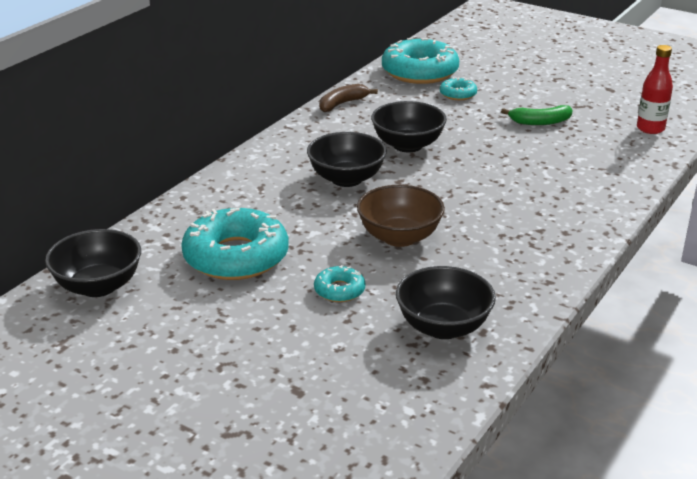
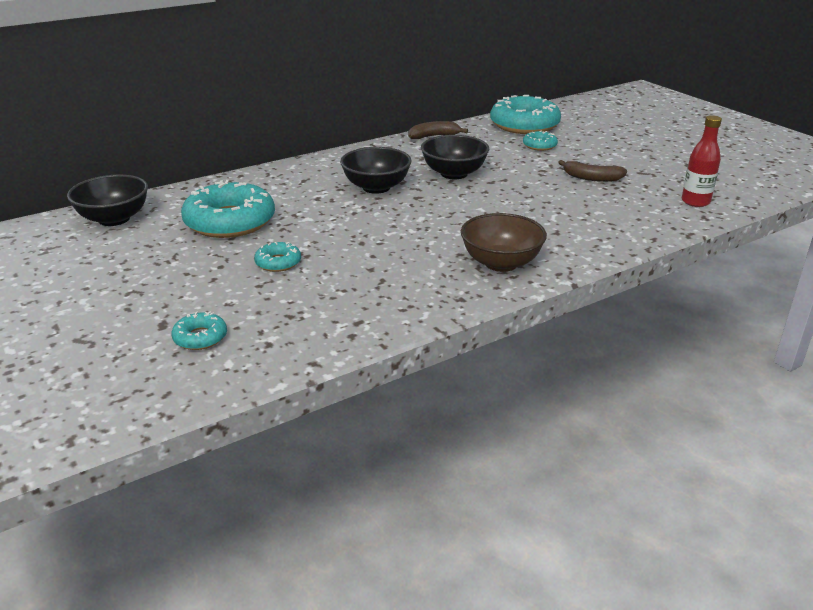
camera: 25 degrees right, 0 degrees up
brown bowl [357,185,445,247] -> brown bowl moved to [461,213,547,272]
black bowl [396,266,496,339] -> none
green banana [501,105,573,125] -> brown banana [558,160,627,182]
none -> turquoise donut [171,312,227,350]

